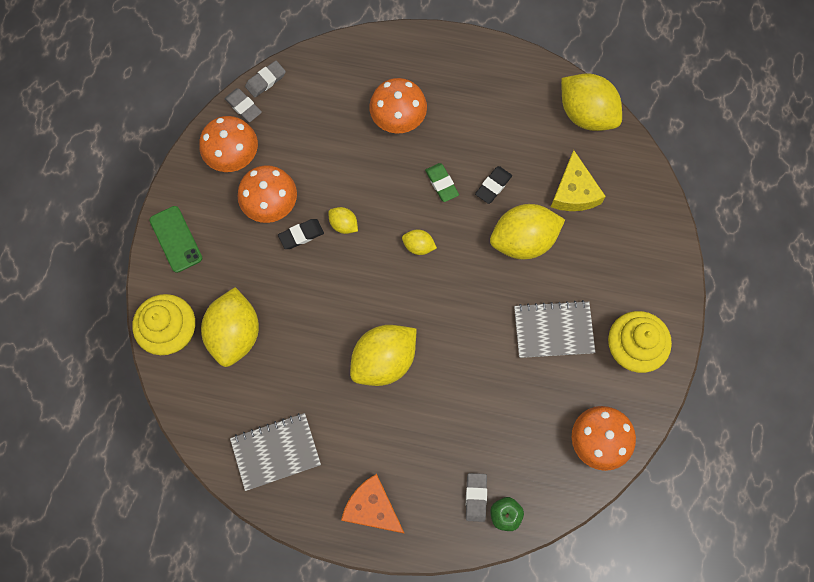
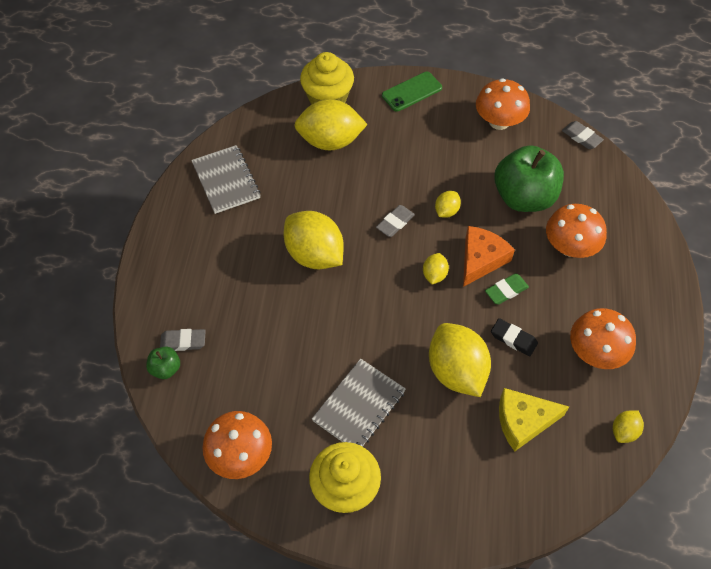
camera: 85 degrees right, 15 degrees down
grey eraser [224,88,262,122] -> grey eraser moved to [376,205,415,237]
orange mushroom [237,165,297,223] -> orange mushroom moved to [570,308,636,369]
black eraser [278,219,324,249] -> none
orange cheese [341,474,405,534] -> orange cheese moved to [463,226,515,287]
grey notebook [514,300,595,358] -> grey notebook turned 45 degrees clockwise [312,358,406,447]
yellow lemon [561,74,622,131] -> yellow lemon [613,410,644,443], size x0.47
none -> green apple [494,145,564,212]

